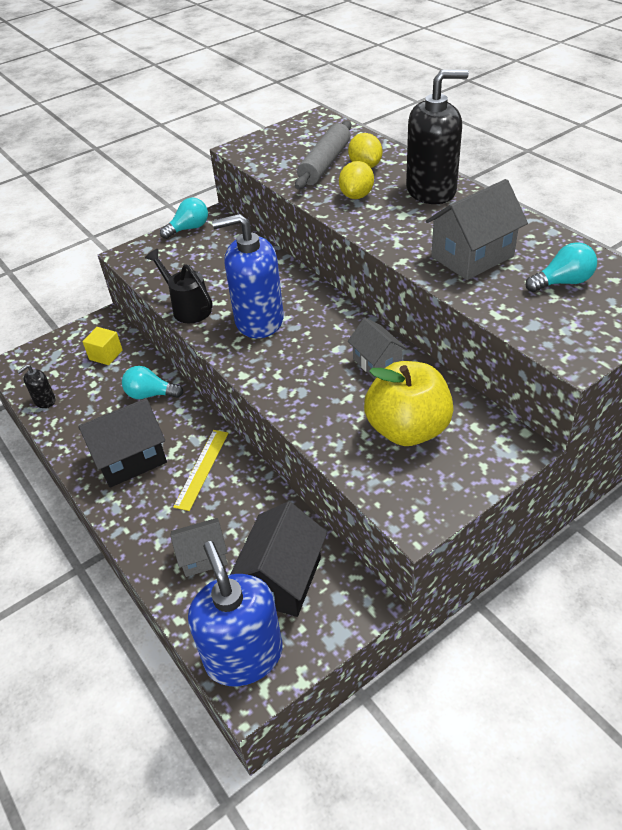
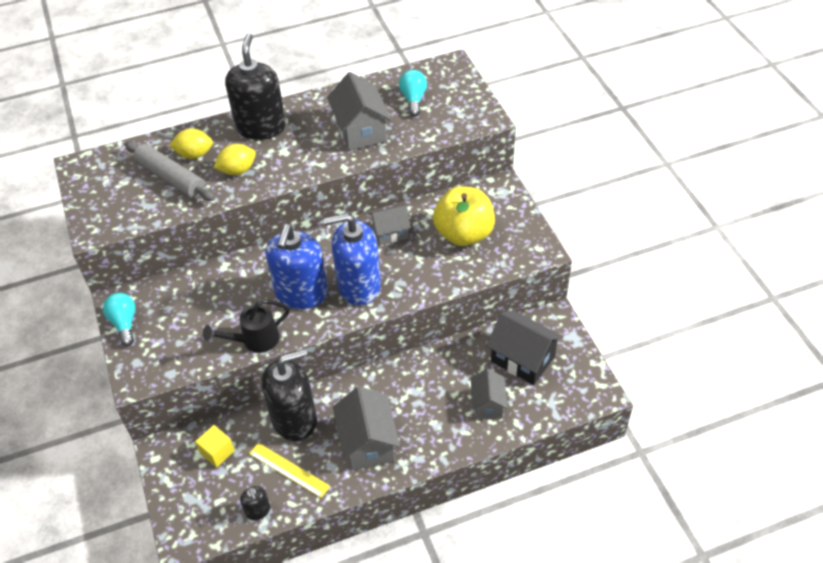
camera: 75 degrees left, 5 degrees up
black house [79,398,167,488] -> grey house [333,386,400,471]
turquoise light bulb [122,366,183,399] -> black soap dispenser [261,349,317,441]
yellow ruler [173,430,228,511] -> yellow ruler moved to [249,443,330,498]
blue soap dispenser [188,541,283,686] -> blue soap dispenser moved to [323,213,381,305]
yellow lemon [339,161,374,199] -> yellow lemon turned 60 degrees counterclockwise [214,144,256,175]

